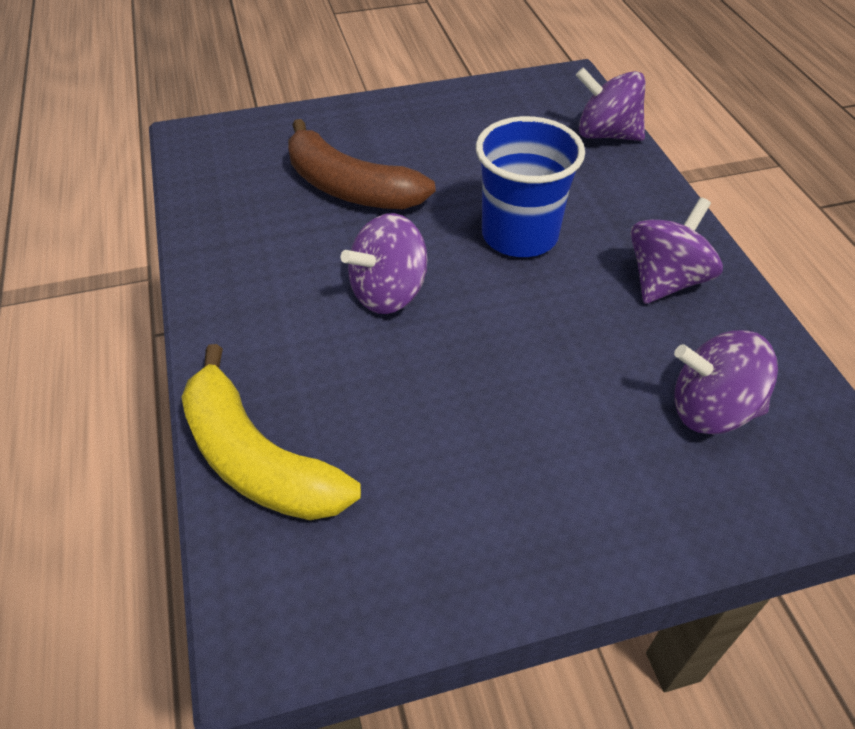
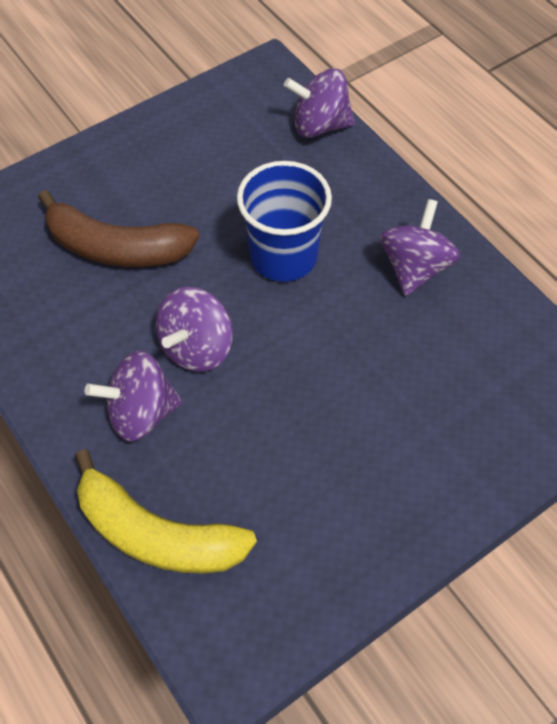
camera: 20 degrees left, 10 degrees up
purple spinning top [674,330,778,435] -> purple spinning top moved to [85,351,183,442]

